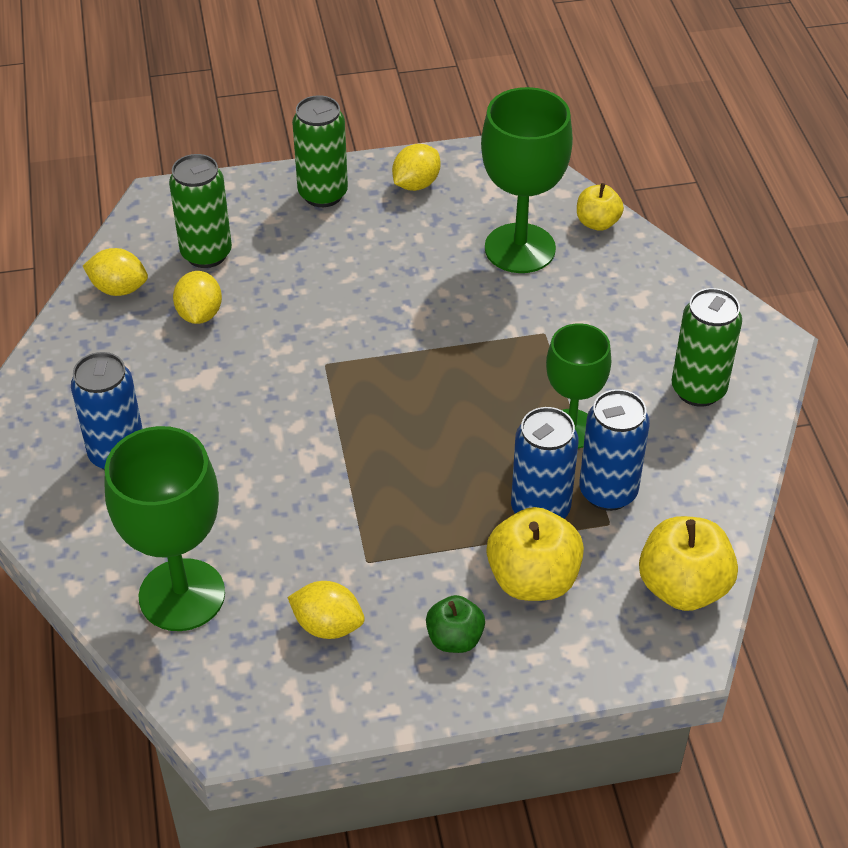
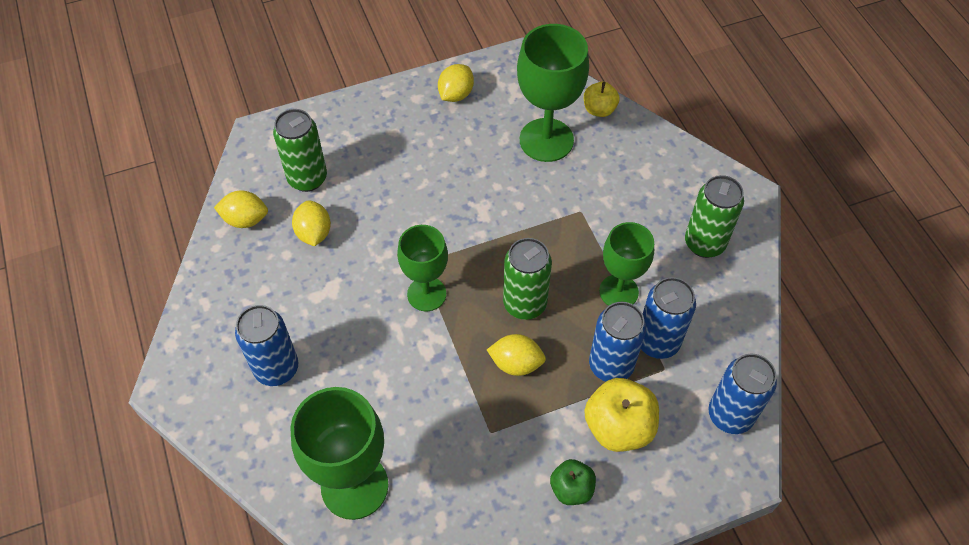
camera: 10 degrees left, 10 degrees up
yellow lemon [287,581,364,639] -> yellow lemon moved to [487,334,546,376]
green can [292,95,348,207] -> green can moved to [503,238,552,320]
yellow apple [639,516,738,611] -> blue can [708,354,777,434]
none -> green goblet [397,225,448,311]

